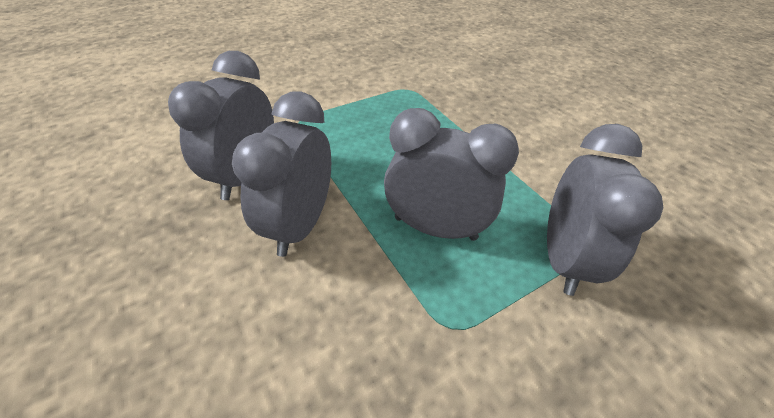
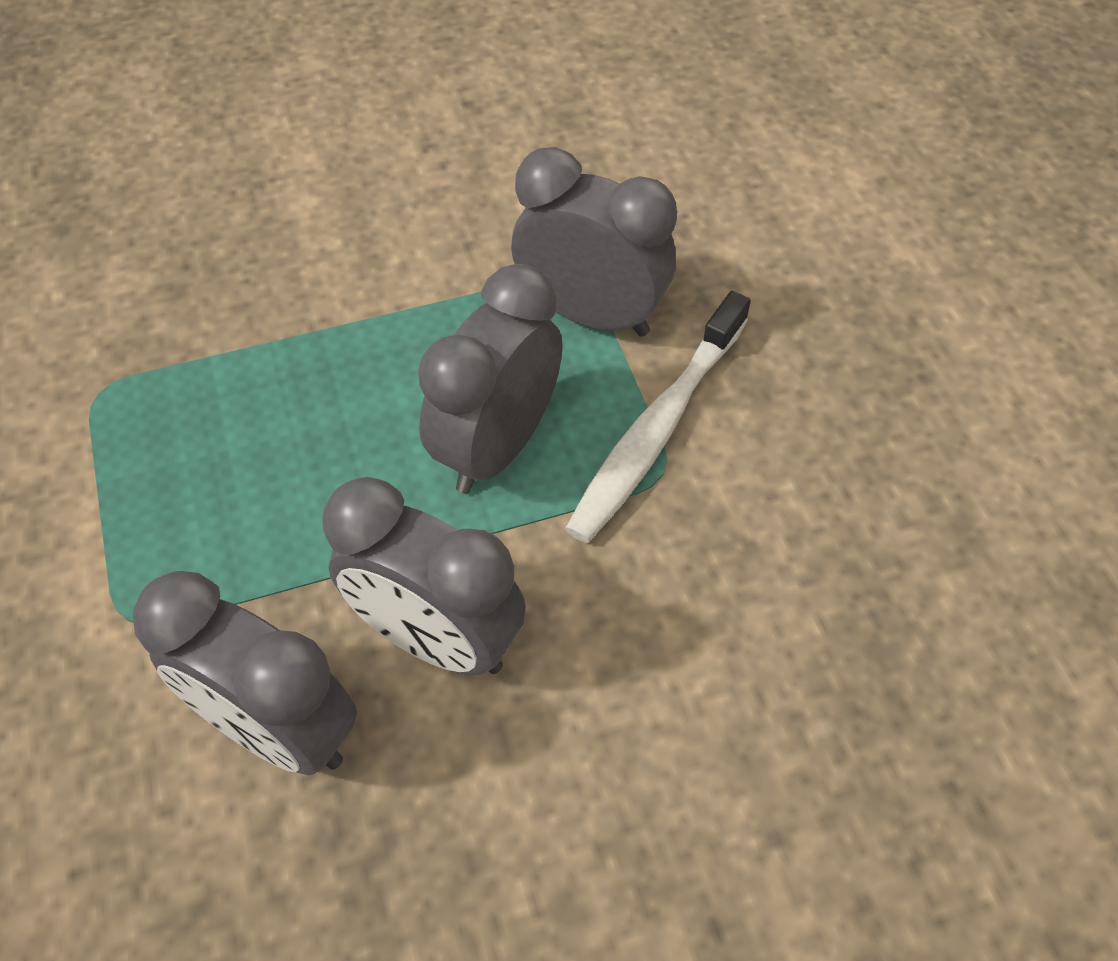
camera: 75 degrees left, 10 degrees up
none -> white toothbrush [565,291,751,543]

